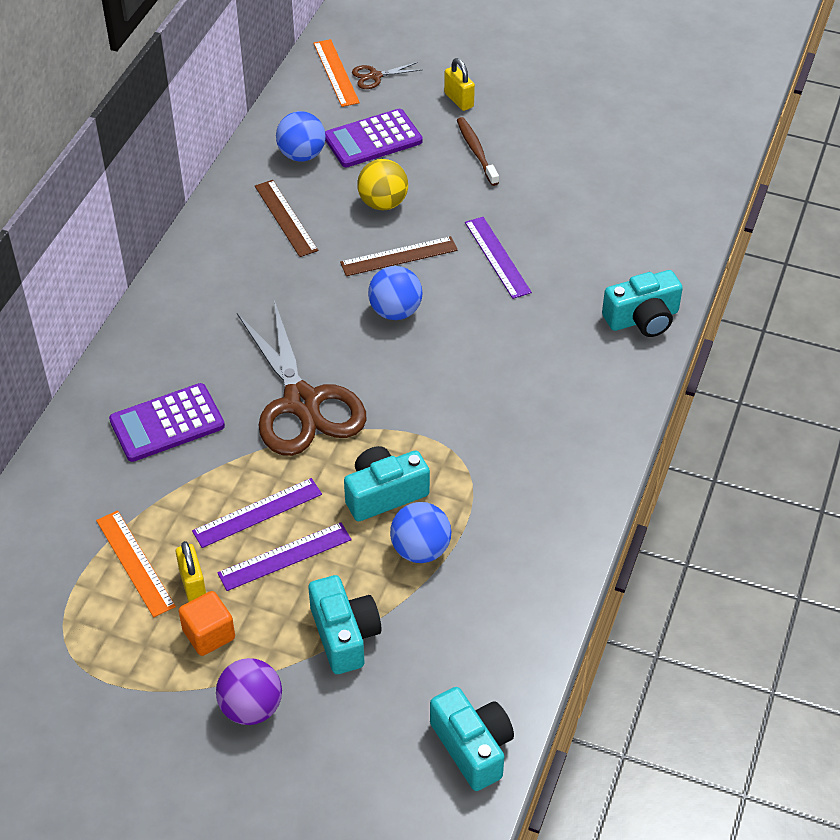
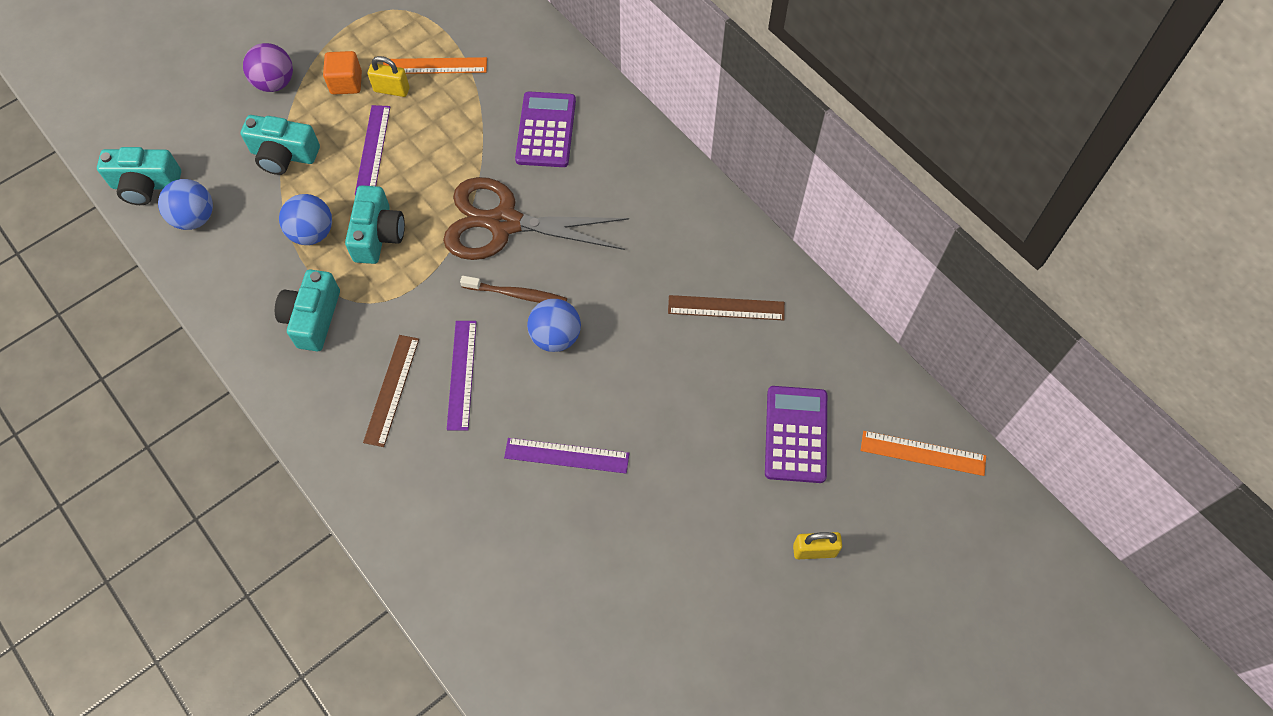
camera: 120 degrees right, 15 degrees up
purple ruler [192,478,322,548] -> purple ruler moved to [447,321,477,430]
blue ball [276,111,326,162] -> blue ball moved to [158,179,213,230]
brown ruler [340,236,458,276] -> brown ruler moved to [363,335,419,447]
brown scissors [352,62,421,89] -> none
yellow ball [357,159,408,210] -> none
brown toothbrush [457,117,499,186] -> brown toothbrush moved to [460,276,567,303]
turquoise camera [602,270,683,337] -> turquoise camera moved to [275,269,340,351]

